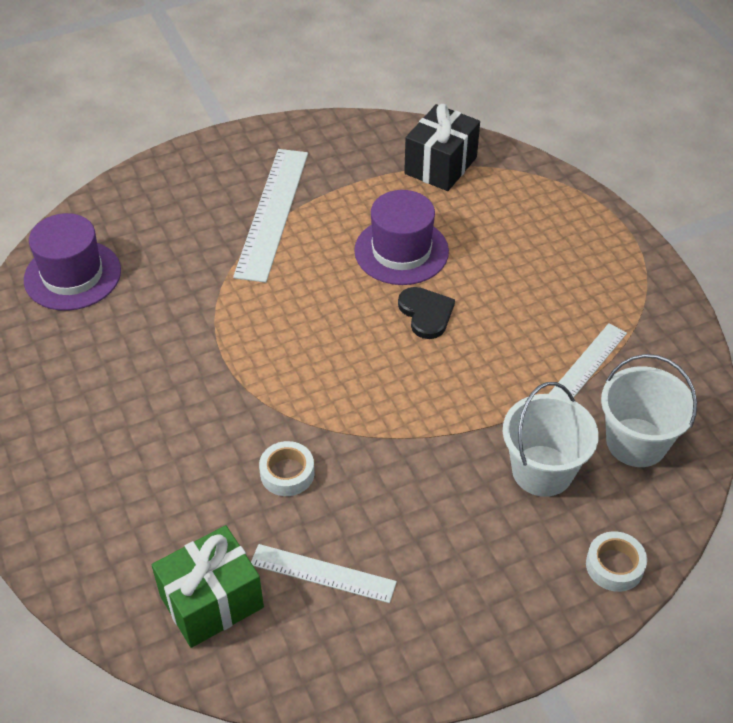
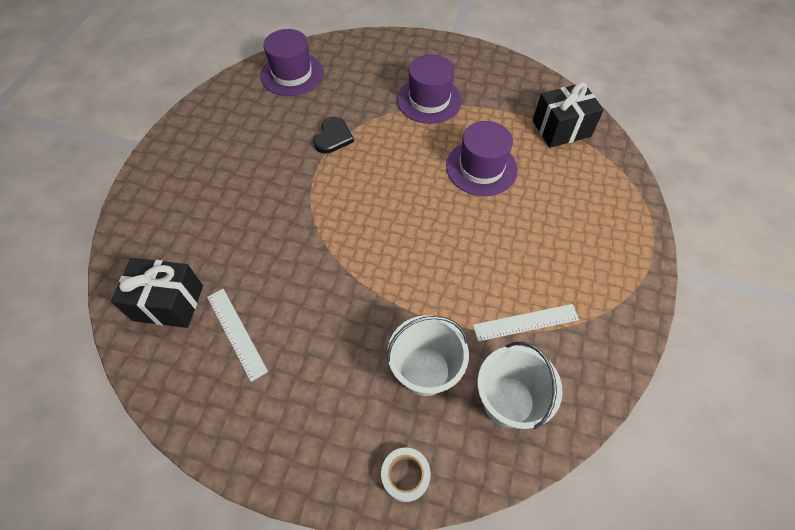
camera: 40 degrees right, 10 degrees up
green gift [152,525,264,648] -> black gift [111,258,203,328]
white ruler [233,149,308,283] -> purple hat [397,54,462,124]
white tape [259,441,314,496] -> none
black heart [398,287,455,339] -> black heart moved to [313,117,354,154]

